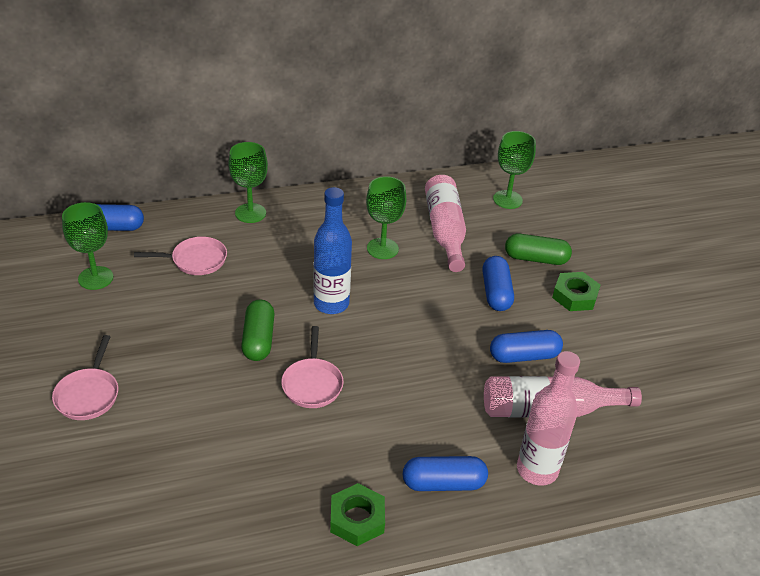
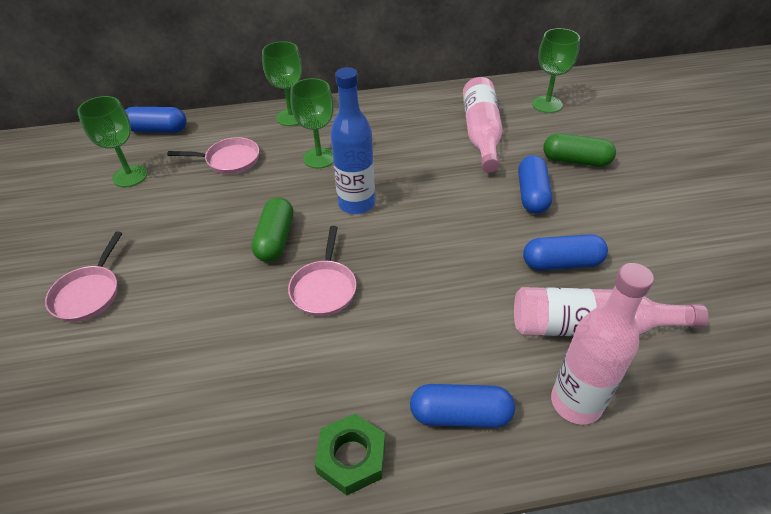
camera: 10 degrees right, 5 degrees up
green goblet [366,176,407,259] -> green goblet moved to [290,78,334,169]
green nut [552,272,600,311] -> none

